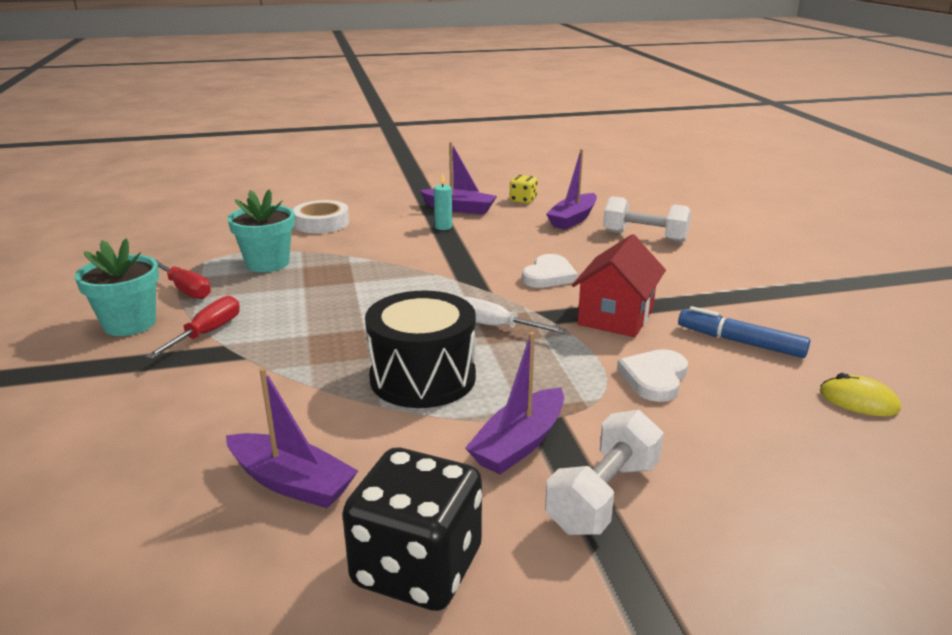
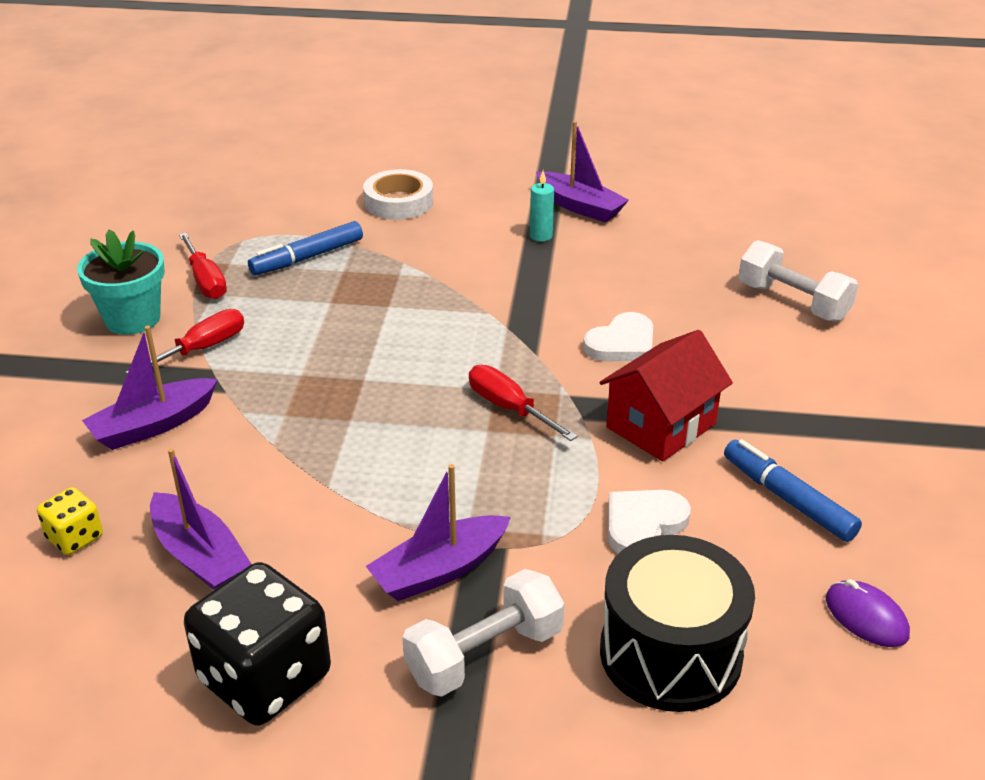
camera: 20 degrees right, 10 degrees up
turquoise flower pot [227,189,295,272] -> blue marker [248,221,363,276]
black drum [365,291,476,408] -> black drum moved to [600,535,755,712]
white screwdriver [461,297,567,334] -> red screwdriver [469,365,577,441]
yellow dice [510,175,537,204] -> yellow dice moved to [37,487,103,555]
purple boat [546,149,597,230] -> purple boat moved to [82,326,218,450]
yellow mouse [820,373,901,416] -> purple mouse [826,579,910,647]

